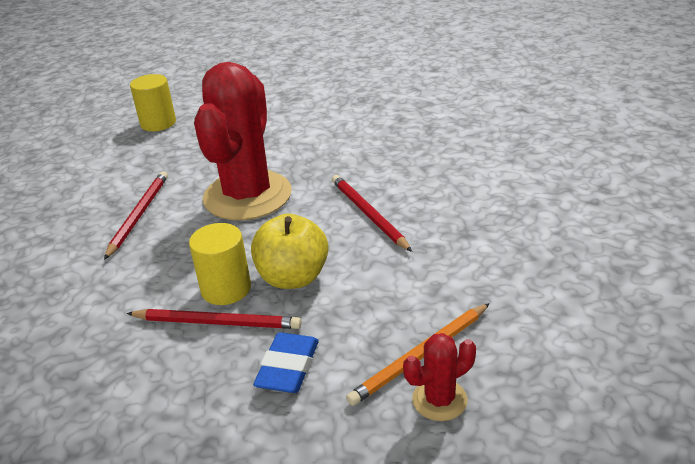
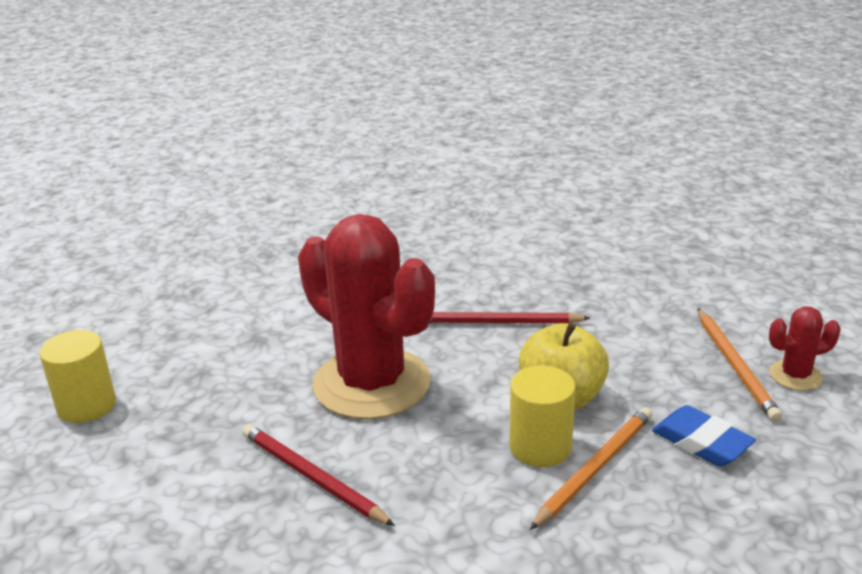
camera: 60 degrees left, 5 degrees down
red pencil [127,309,301,329] -> orange pencil [530,407,652,530]
red cactus [403,333,476,421] -> red cactus turned 75 degrees clockwise [769,306,841,391]

